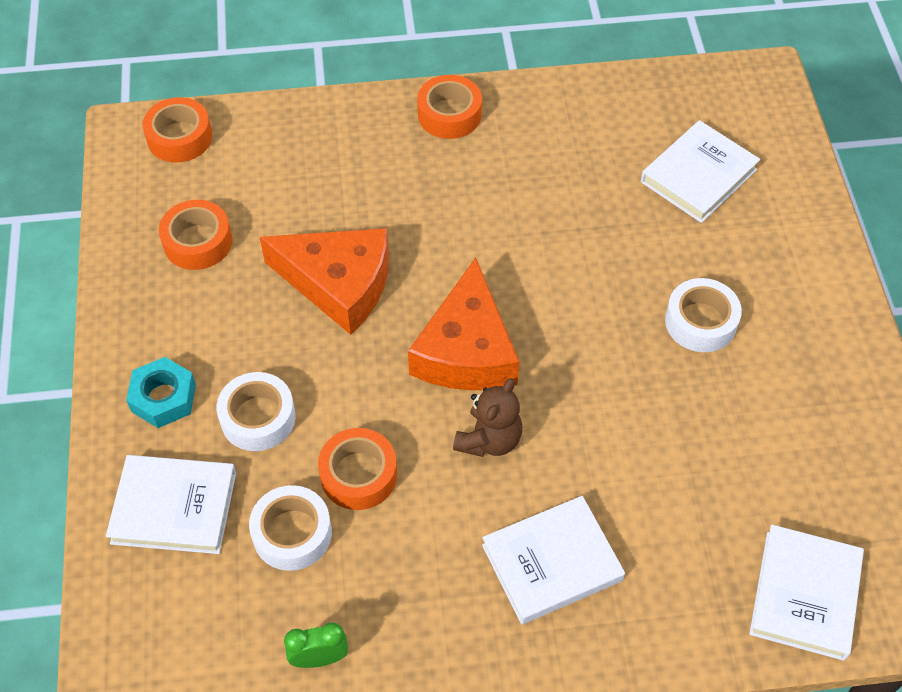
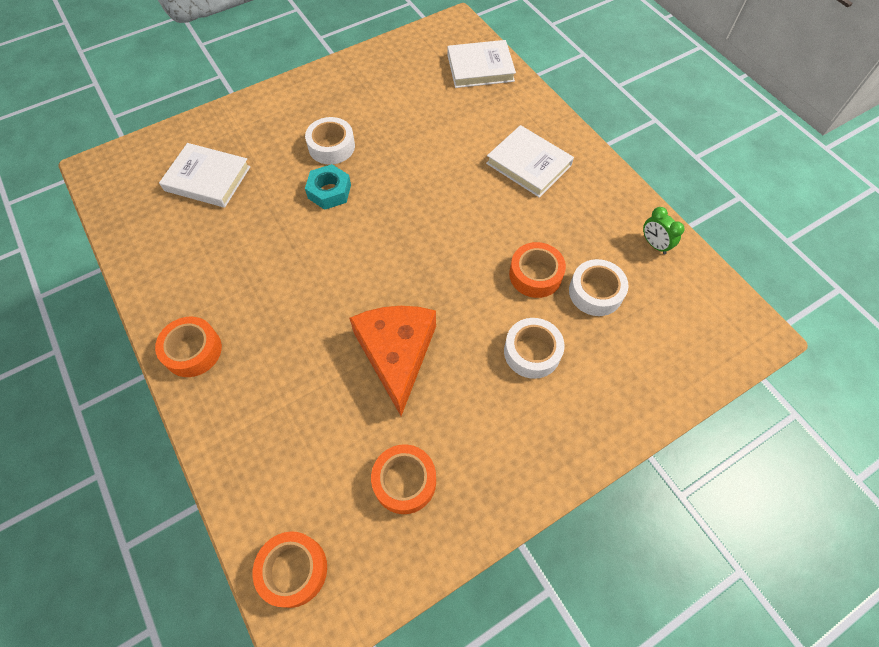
camera: 115 degrees left, 5 degrees up
white book [106,455,236,554] -> none
turquoise nut [126,357,196,428] -> turquoise nut moved to [305,164,351,210]
orange cheese [408,257,519,391] -> none
brown teddy bear [453,378,522,457] -> none

